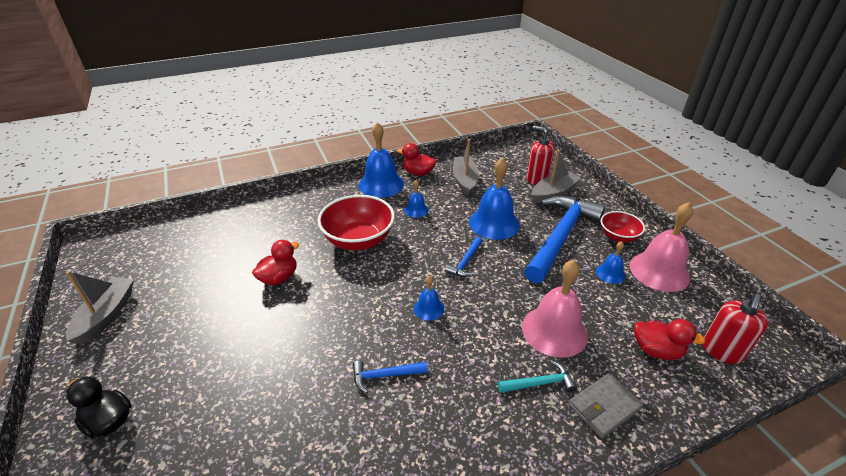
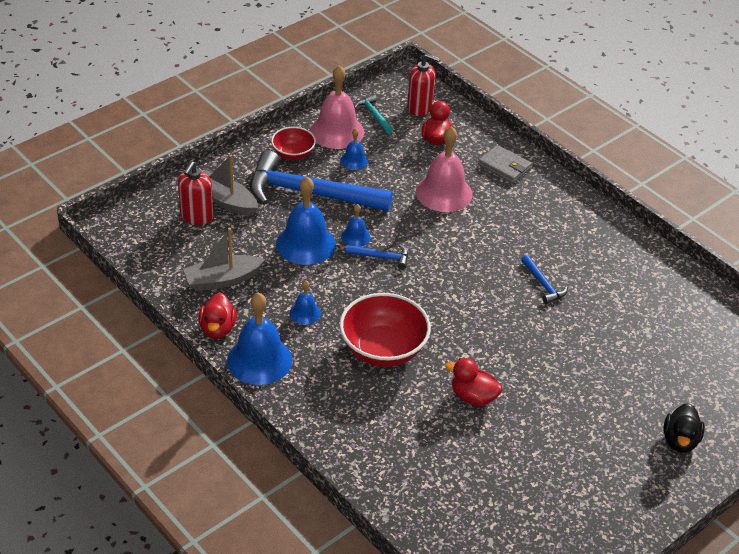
camera: 110 degrees left, 5 degrees up
grey boat [66,271,134,345] -> none
blue bell [414,276,444,321] -> blue bell moved to [341,204,371,247]
turquoise hammer [498,360,577,393] -> turquoise hammer moved to [354,94,393,134]

